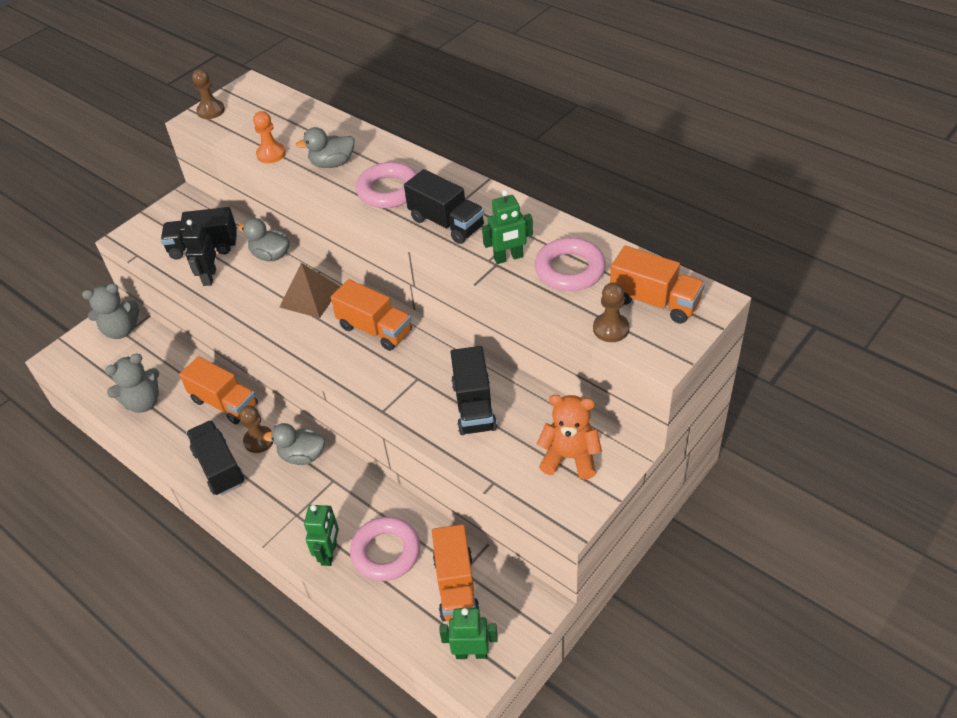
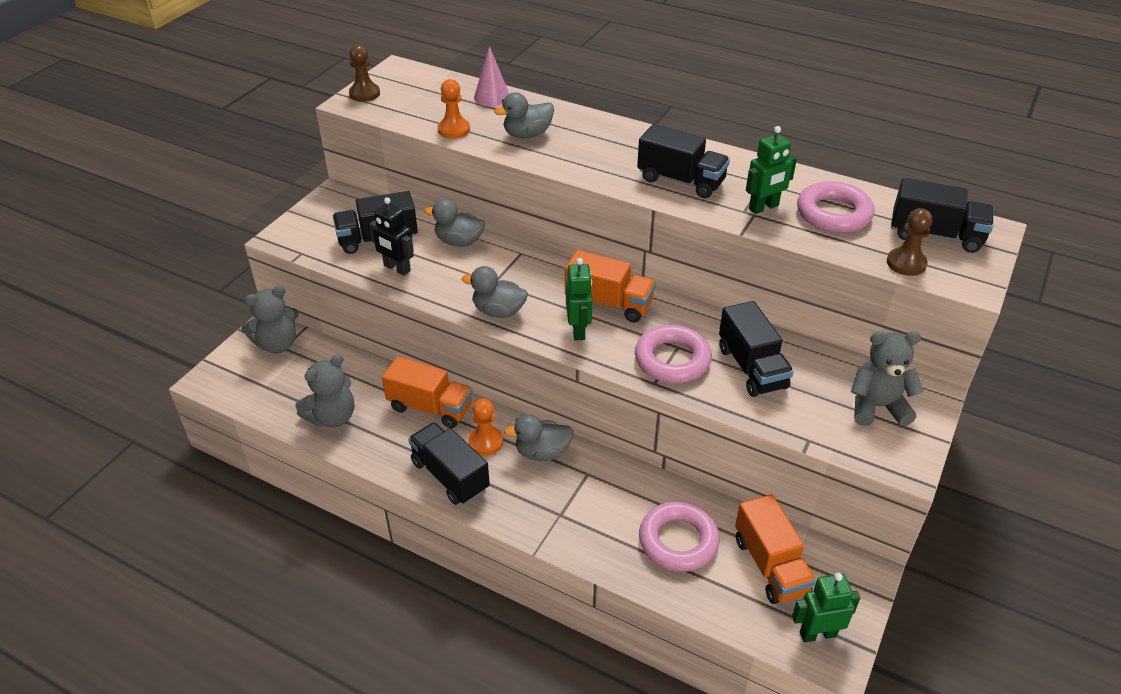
camera: 15 degrees left, 5 degrees down
black robot [182,220,216,286] -> black robot turned 45 degrees counterclockwise [369,197,414,276]
brown pawn [240,405,273,453] -> orange pawn [468,399,503,456]
brown pyramid [279,263,341,318] -> none
green robot [304,505,339,566] -> green robot moved to [566,258,592,341]
pink ring [356,162,417,208] -> pink ring moved to [635,325,712,383]
orange teddy bear [537,395,602,479] -> grey teddy bear [851,331,923,426]
orange truck [610,246,705,324] -> black truck [891,178,994,253]
none -> grey duck [462,266,528,318]
none -> pink cone [474,46,509,107]

